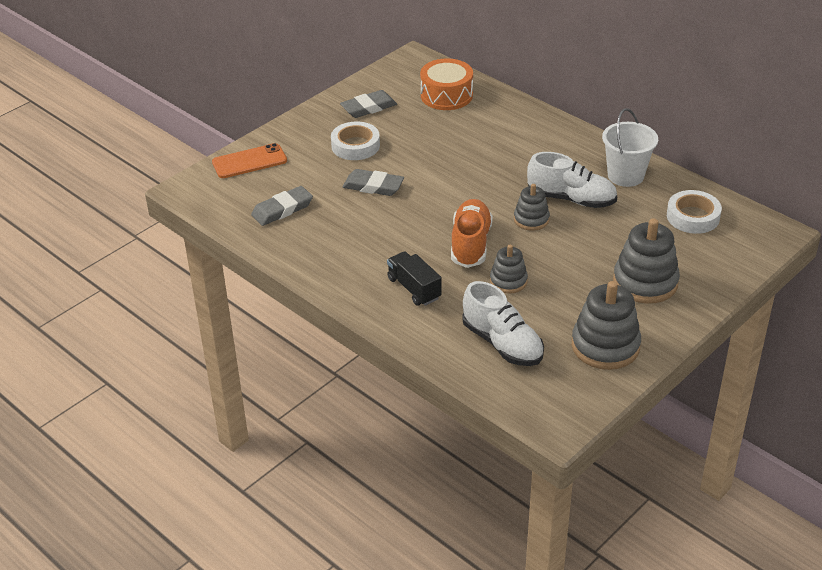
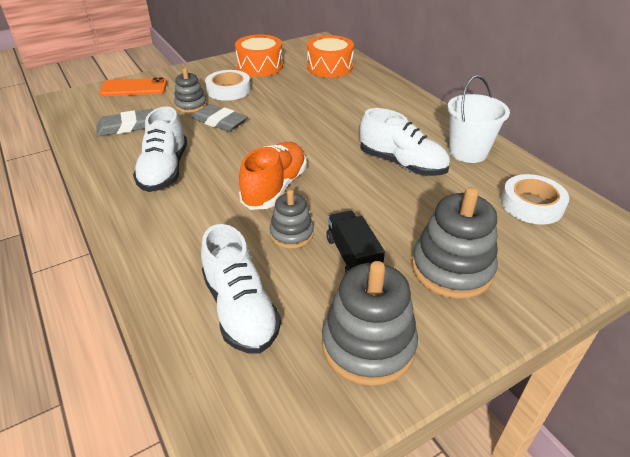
camera: 15 degrees right, 0 degrees up
grey eraser [340,90,397,118] -> orange drum [235,35,283,77]
black truck [387,251,442,306] -> black truck moved to [326,211,385,274]
grey stacking toy [514,184,550,231] -> grey stacking toy moved to [174,68,207,113]
none -> white shoe [133,106,187,192]

